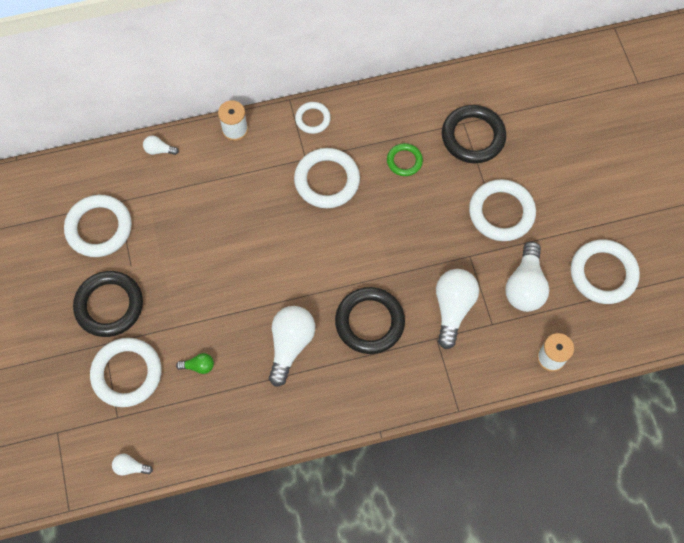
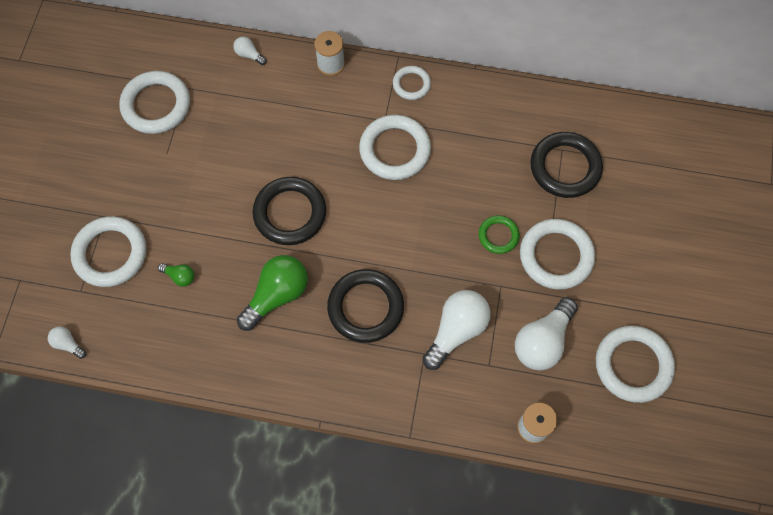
camera: 25 degrees right, 0 degrees up
black ring [73,271,143,337] -> black ring moved to [252,177,326,245]
white light bulb [269,306,315,387] -> green light bulb [237,255,308,331]
green ring [387,143,423,176] -> green ring moved to [479,215,520,254]

